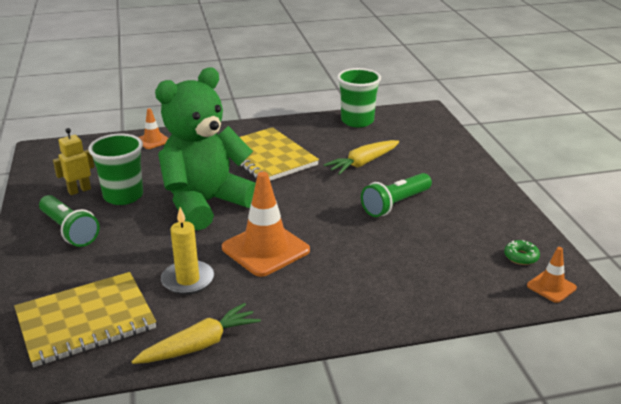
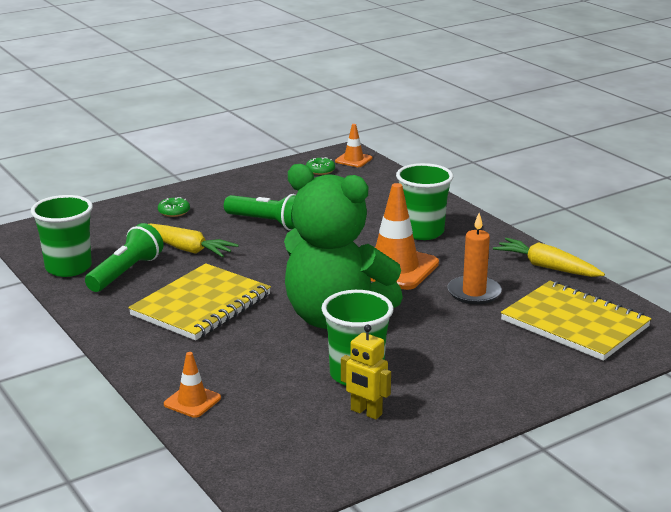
camera: 110 degrees left, 5 degrees down
green flashlight [39,195,100,247] -> green flashlight moved to [85,223,163,292]
yellow candle [161,207,214,295] -> orange candle [447,213,502,304]
none -> green donut [158,197,190,217]
none -> green cup [396,163,453,240]

